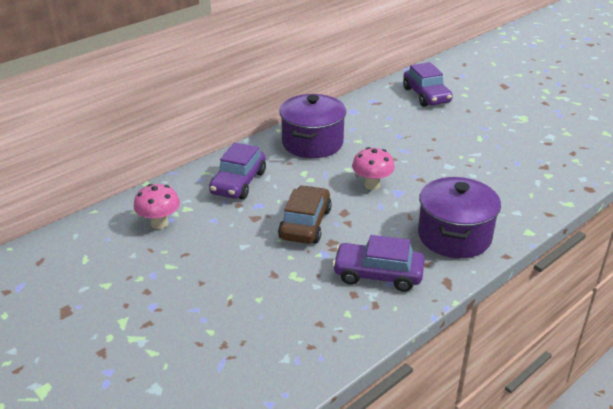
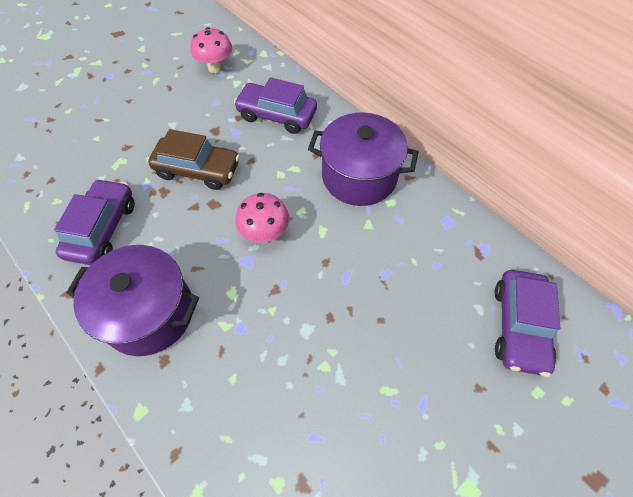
camera: 90 degrees right, 25 degrees up
purple car [403,62,453,107] -> purple car turned 60 degrees counterclockwise [495,270,560,377]

